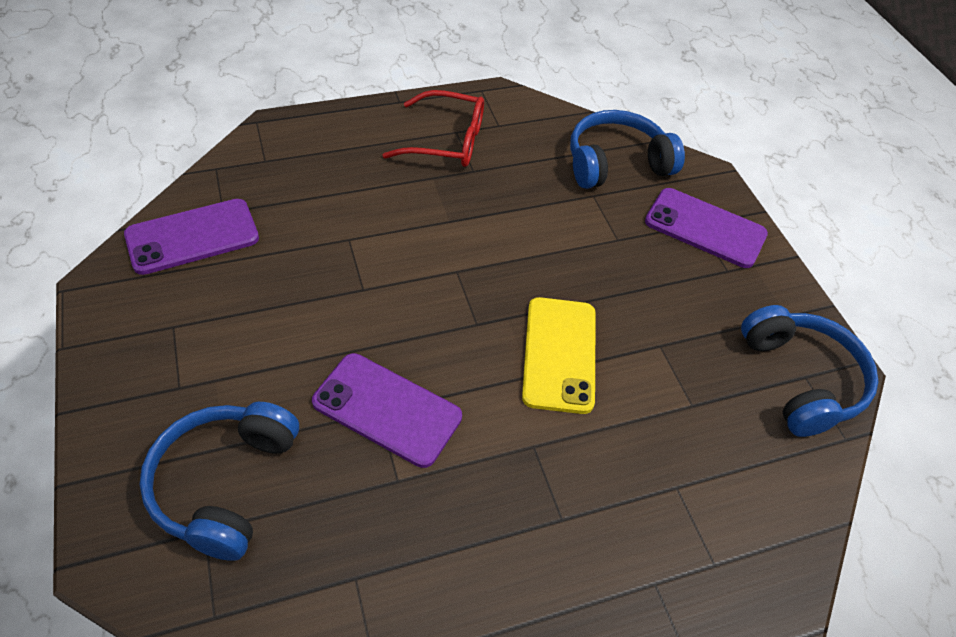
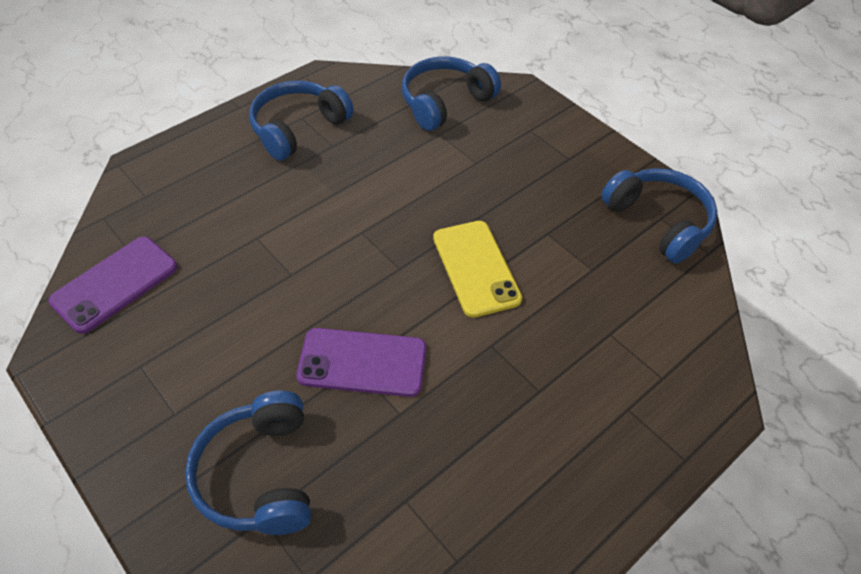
camera: 20 degrees left, 0 degrees up
red glasses [383,90,484,167] -> blue headphones [249,80,354,161]
purple phone [645,188,768,268] -> none

